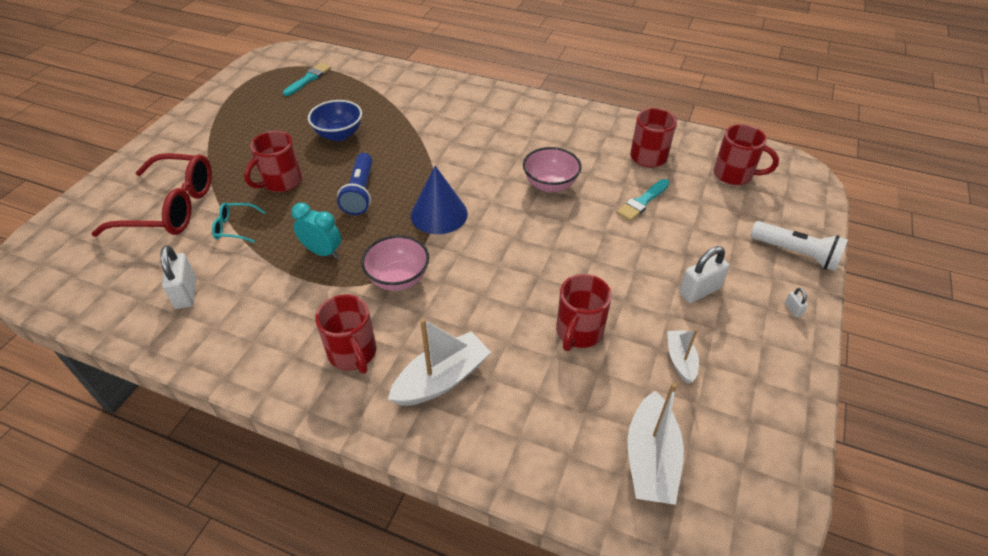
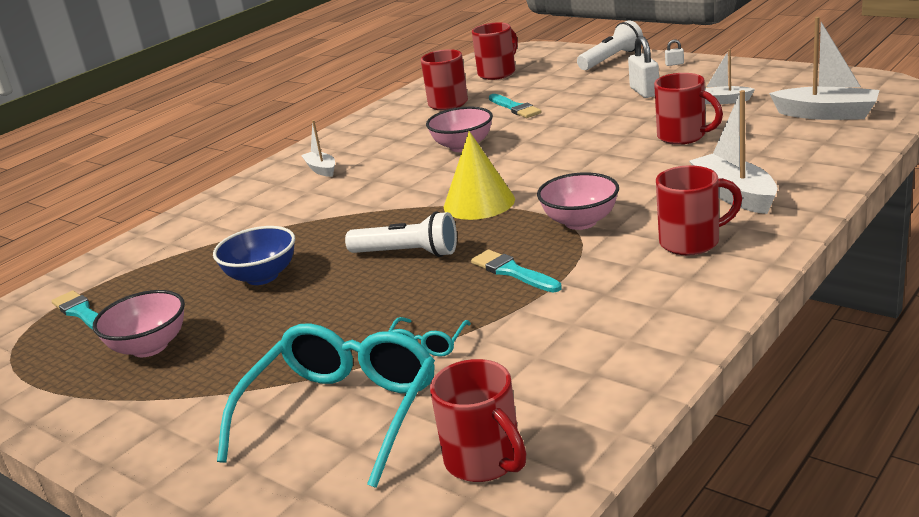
camera: 70 degrees left, 20 degrees down
red glasses [91,153,212,237] -> turquoise glasses [217,323,435,488]
white padlock [160,245,196,309] -> none
red mug [244,131,302,192] -> red mug moved to [430,359,526,482]
turquoise clock [291,203,341,259] -> turquoise brush [471,250,562,292]
blue flashlight [337,153,373,215] -> white flashlight [345,211,457,257]
blue cone [411,166,468,234] -> yellow cone [444,131,515,220]
none -> pink bowl [93,290,185,357]
none -> white boat [301,120,335,177]

